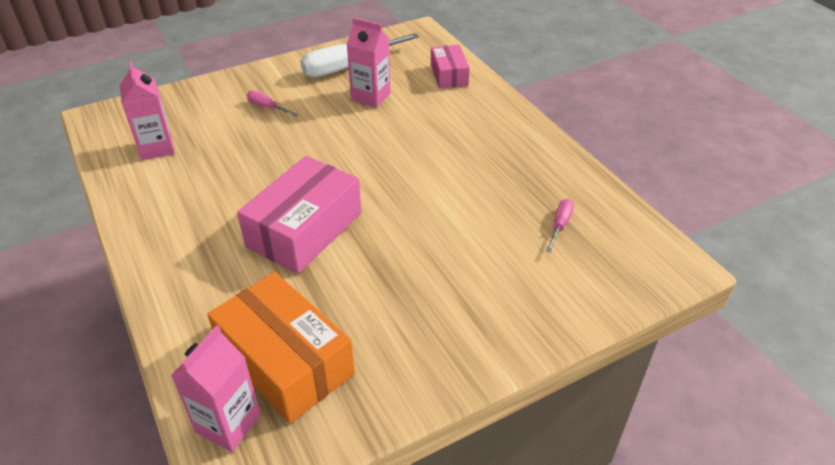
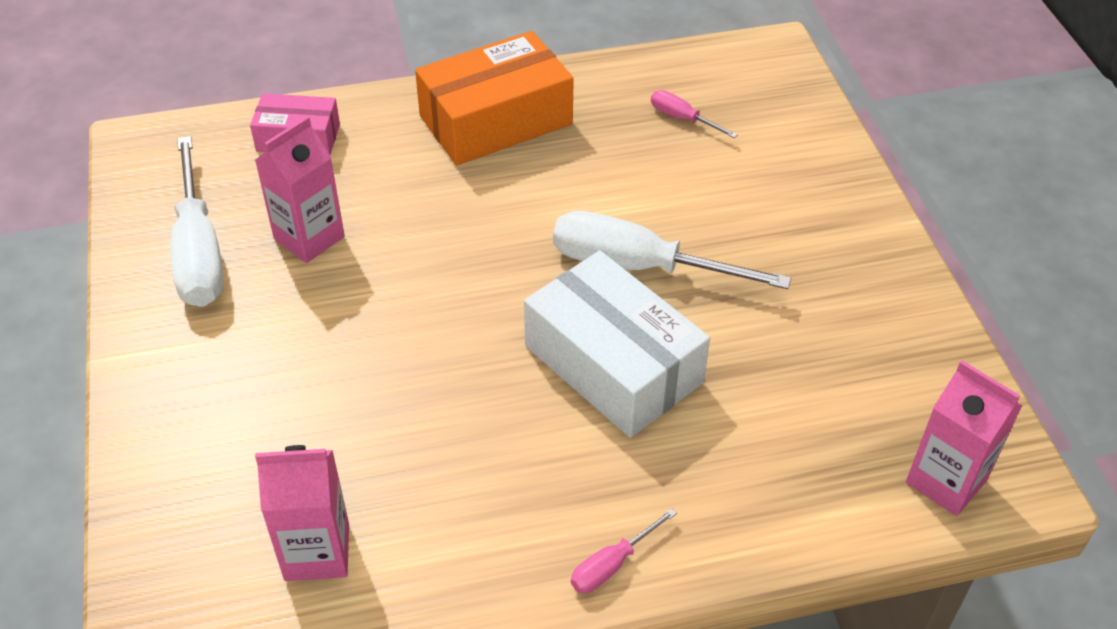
camera: 75 degrees left, 5 degrees up
orange box [207,272,355,424] -> orange box moved to [415,31,574,165]
pink box [237,156,362,274] -> white box [524,250,710,438]
pink screwdriver [247,91,298,117] -> pink screwdriver moved to [571,508,677,593]
none -> white screwdriver [553,211,791,289]

